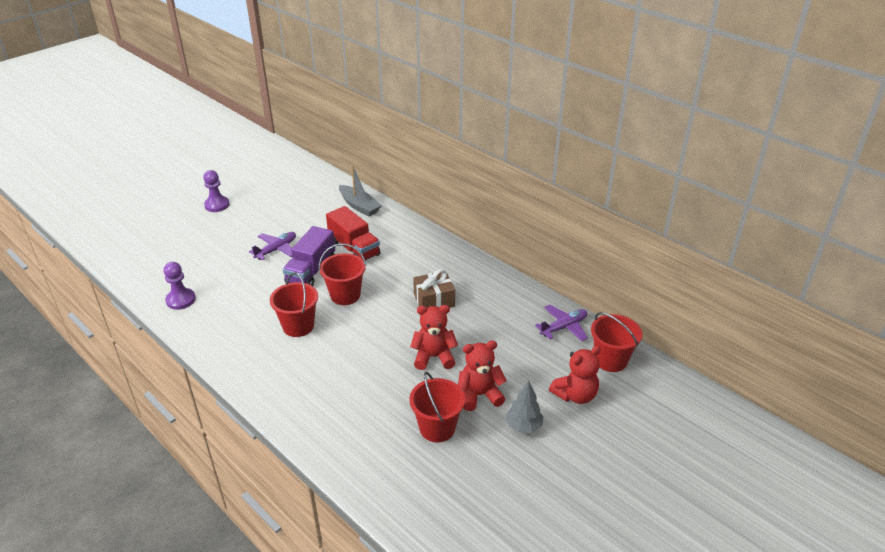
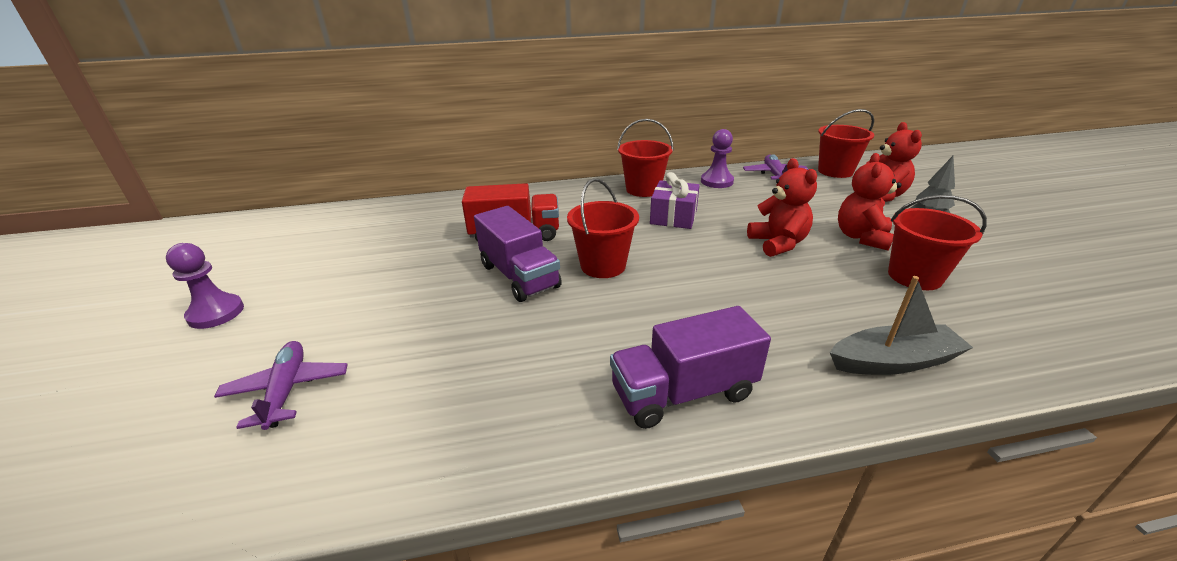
camera: 55 degrees left, 5 degrees down
purple pawn [164,262,196,310] -> purple pawn moved to [701,129,734,188]
purple plane [249,232,296,260] -> purple plane moved to [214,341,348,430]
red bucket [270,272,318,337] -> red bucket moved to [617,119,674,197]
grey boat [339,165,382,217] -> grey boat moved to [830,276,973,375]
red teddy bear [410,305,458,370] -> red teddy bear turned 135 degrees clockwise [747,158,817,257]
brown gift [413,269,455,308] -> purple gift [650,172,700,229]
none -> purple truck [610,306,771,429]

